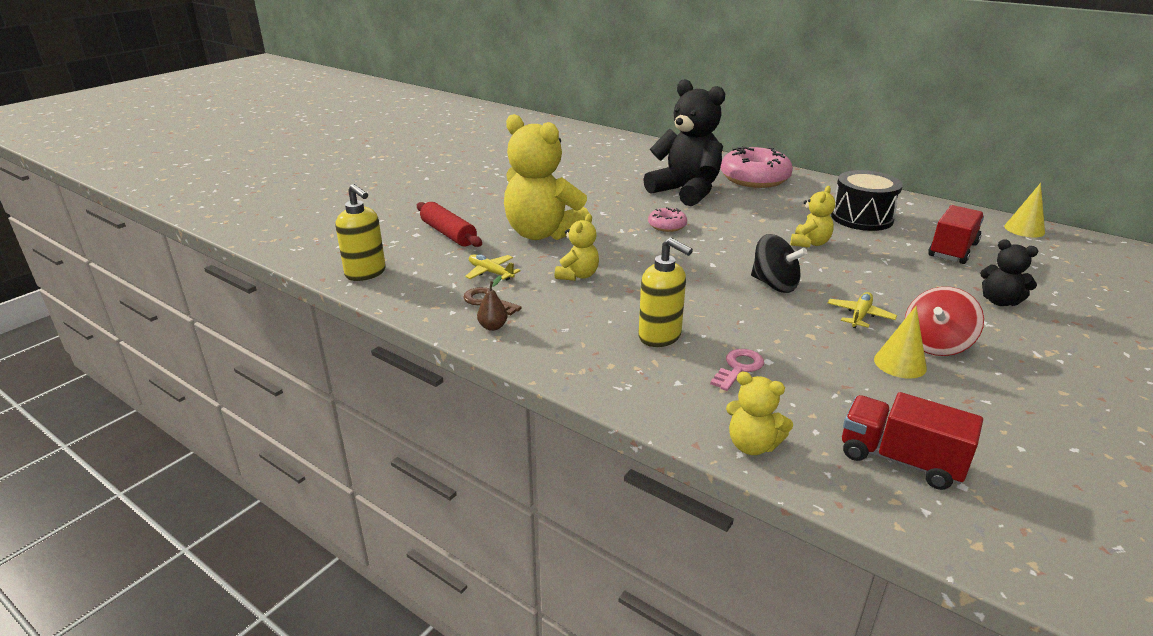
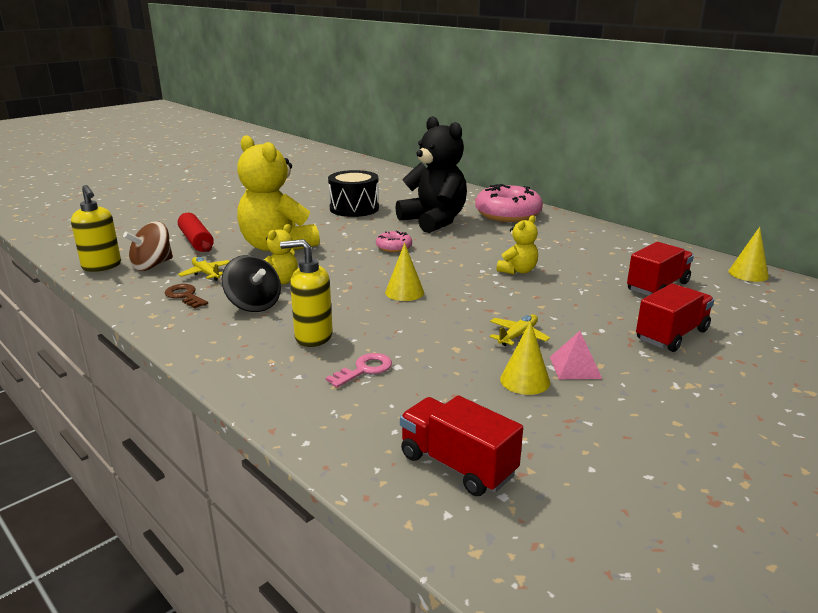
camera: 10 degrees right, 5 degrees down
brown pear [477,276,508,331] -> none
yellow soap dispenser [639,238,693,347] -> yellow soap dispenser turned 135 degrees clockwise [280,239,333,347]
yellow teddy bear [726,372,793,455] -> none
black spinning top [751,234,807,293] -> black spinning top moved to [222,255,281,312]
black drum [831,170,903,231] -> black drum moved to [328,170,379,217]
red spinning top [905,287,984,356] -> pink pyramid [550,331,602,379]
black teddy bear [980,239,1038,306] -> red truck [636,283,714,352]
none -> brown spinning top [123,221,173,271]
none -> yellow cone [385,243,424,301]

